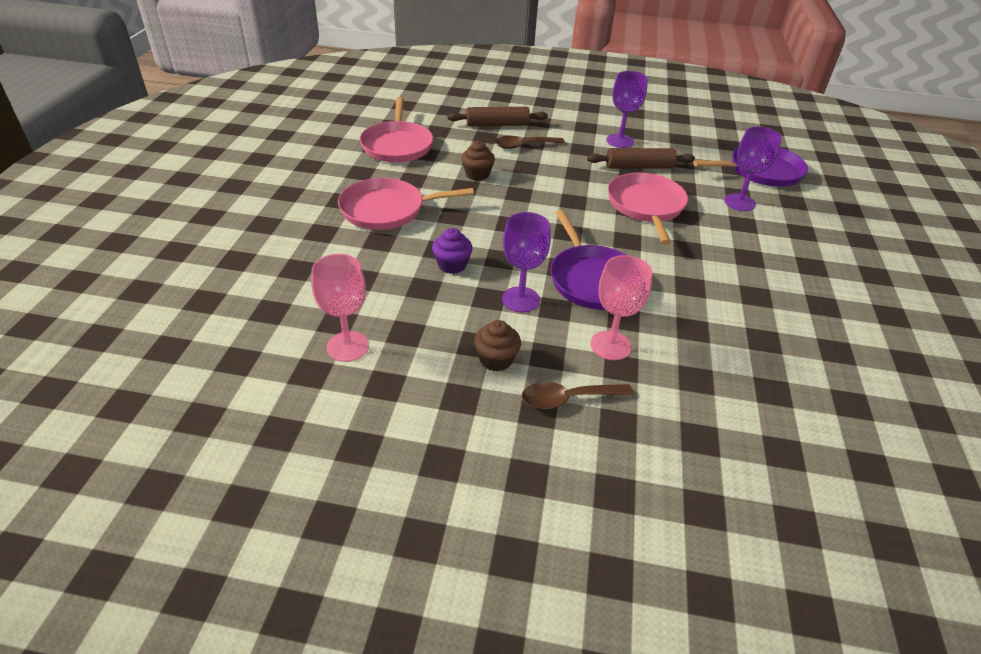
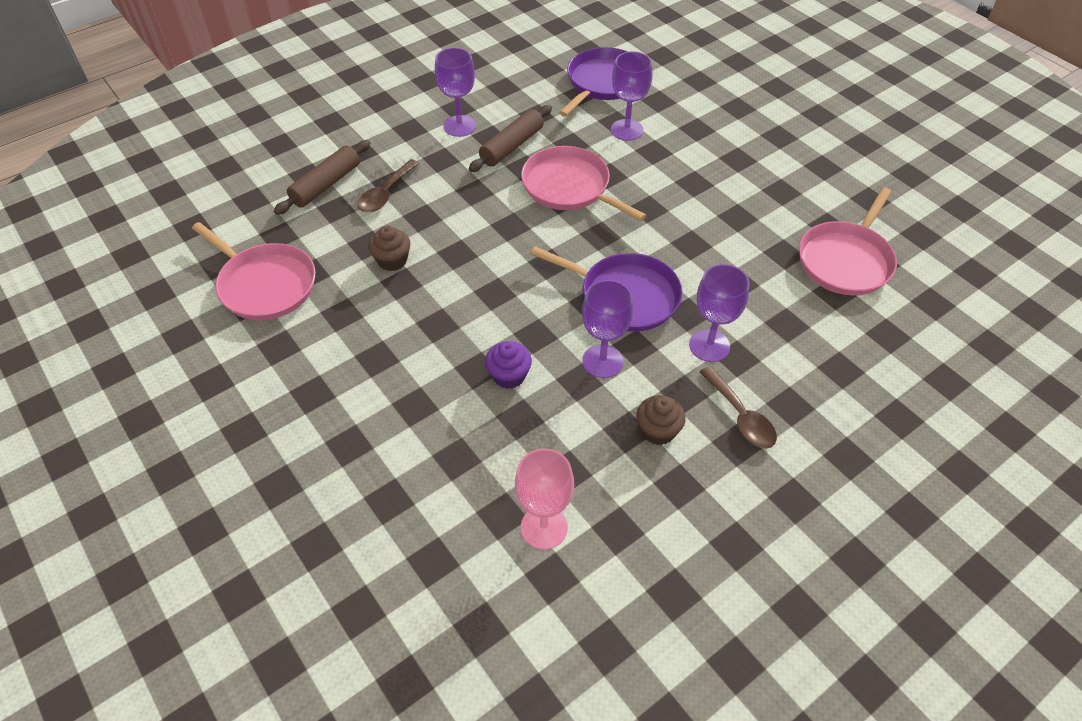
camera: 45 degrees left, 10 degrees up
pink pan [338,178,474,230] -> pink pan moved to [799,188,897,295]
brown spoon [522,382,633,409] -> brown spoon turned 60 degrees counterclockwise [700,366,777,449]
pink goblet [591,255,653,360] -> purple goblet [689,264,750,362]

